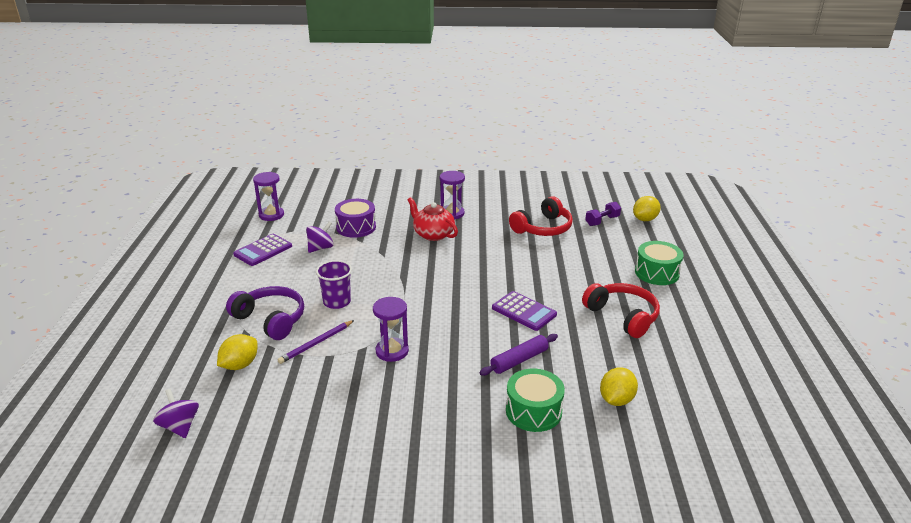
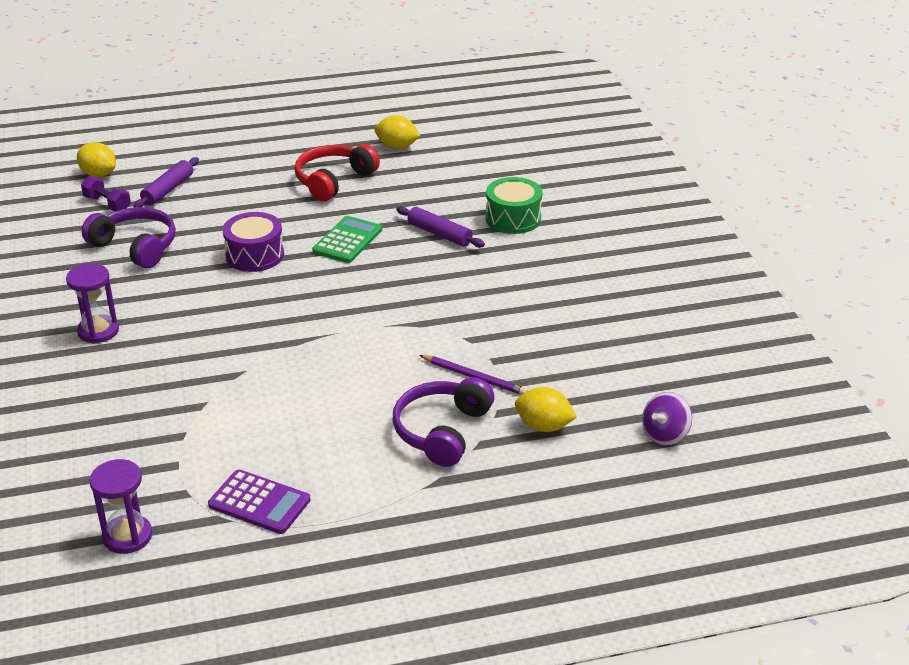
camera: 105 degrees left, 5 degrees up
purple spinning top [306,221,334,253] -> none
purple cup [316,260,352,309] -> none
purple drum [335,199,376,238] -> purple drum moved to [222,212,284,272]
purple hourglass [373,297,409,362] -> none
red teapot [407,197,458,241] -> none
purple calculator [492,291,557,331] -> green calculator [312,216,382,263]
red headphones [509,196,573,236] -> purple headphones [82,207,176,268]
yellow lemon [600,367,638,406] -> yellow lemon moved to [375,115,420,149]
green drum [635,241,684,285] -> none
none -> purple rolling pin [133,157,199,207]

